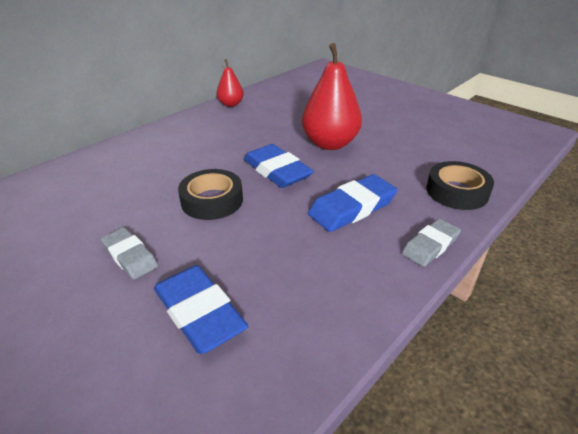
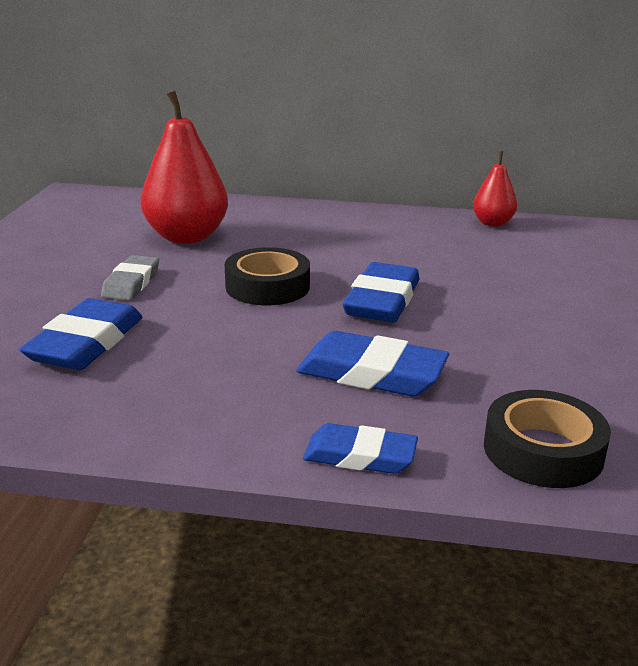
camera: 55 degrees right, 10 degrees down
red pear [302,43,362,150] -> red pear moved to [140,91,228,244]
grey eraser [402,218,461,267] -> blue eraser [303,423,418,474]

